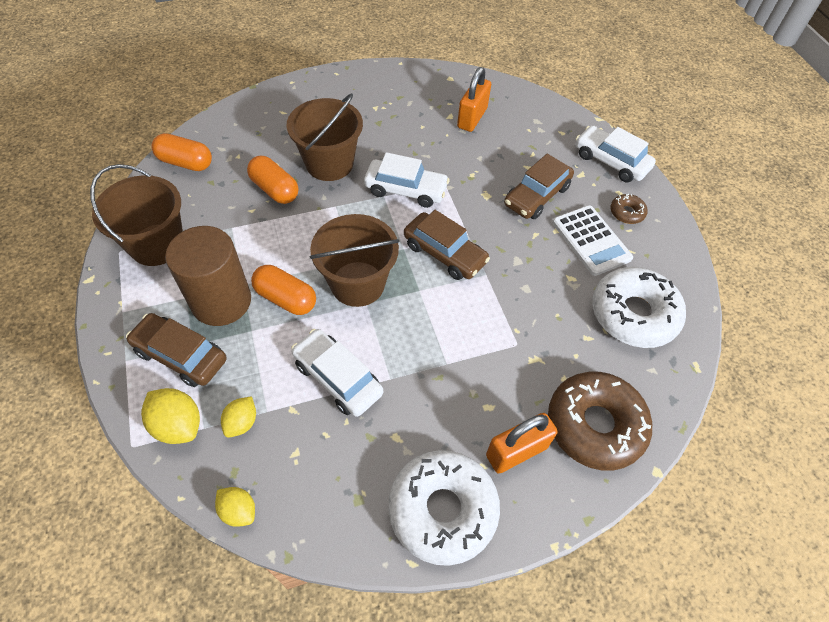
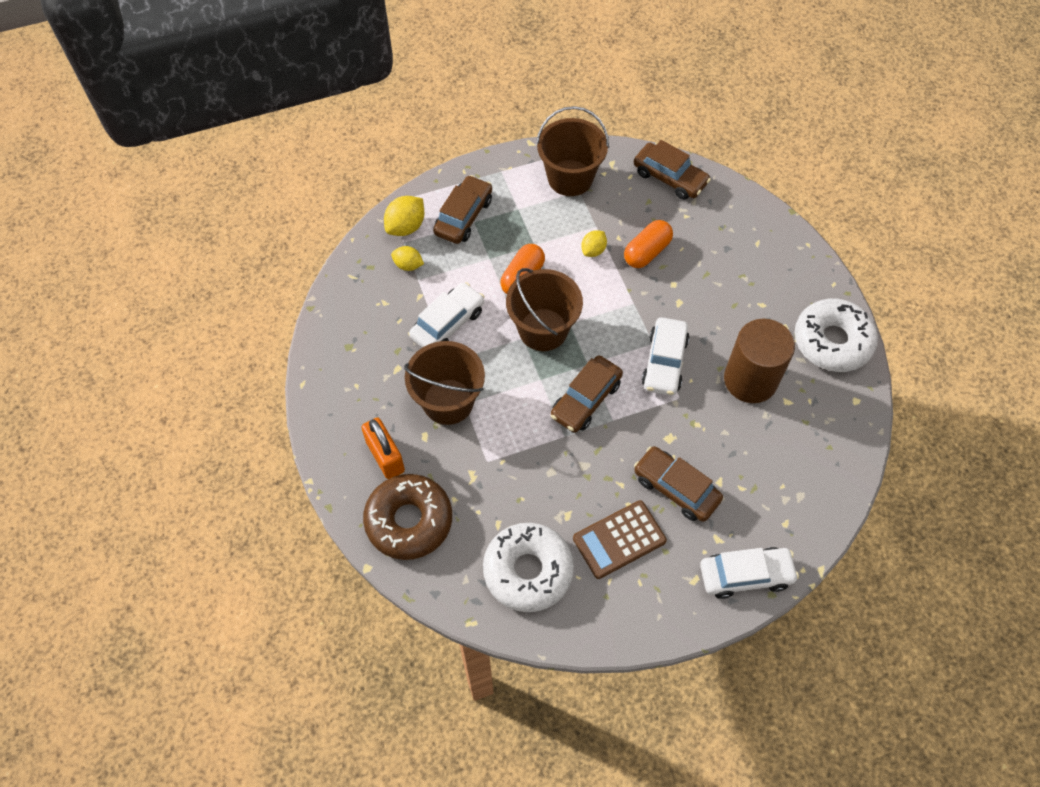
camera: 90 degrees right, 5 degrees up
orange capsule [151,133,212,171] -> brown car [634,140,711,200]
brown cylinder [165,226,251,326] -> brown cylinder moved to [724,319,795,403]
yellow lemon [215,487,255,527] -> yellow lemon moved to [581,230,607,257]
brown bucket [287,93,363,181] -> brown bucket moved to [404,341,485,425]
white donut [388,450,500,566] -> white donut moved to [795,299,878,372]
orange padlock [457,67,491,132] -> none
white calculator [552,205,633,276] -> brown calculator [573,500,667,579]
white car [576,125,656,182] -> white car turned 45 degrees clockwise [700,547,799,599]
brown donut [610,194,648,224] -> none

